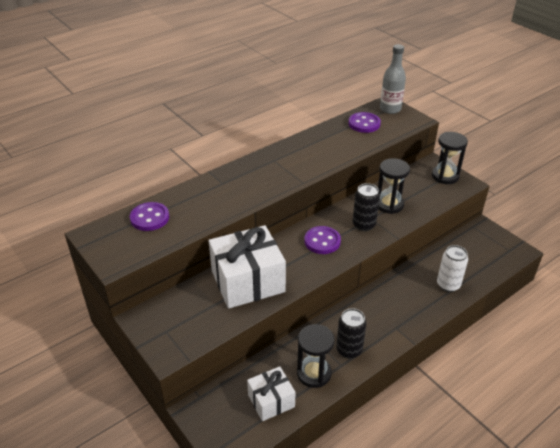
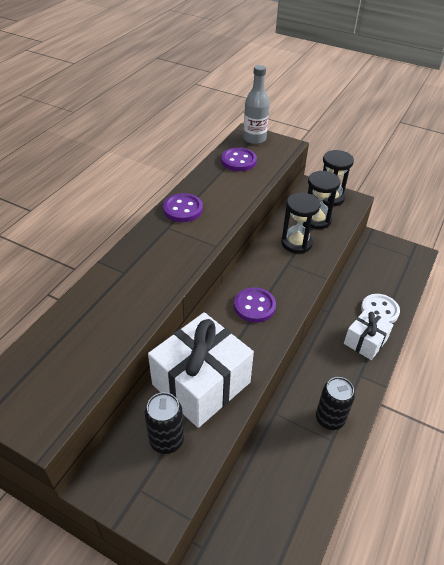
camera: 25 degrees left, 5 degrees up
purple button [130,202,169,231] -> purple button moved to [163,193,203,222]
white gift [247,366,295,421] -> white gift moved to [344,309,393,360]
black hourglass [297,324,335,388] -> black hourglass moved to [303,171,340,229]
black can [353,183,380,231] -> black can moved to [145,392,184,454]
white can [437,245,468,292] -> white button [361,294,400,323]

